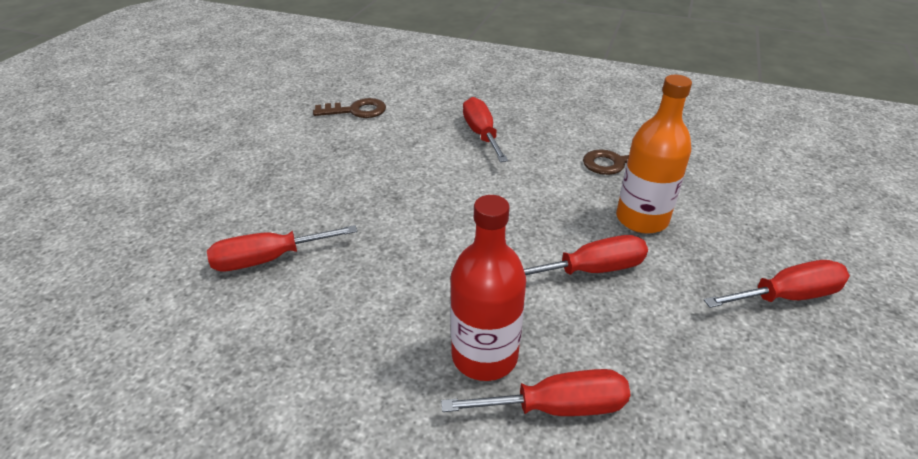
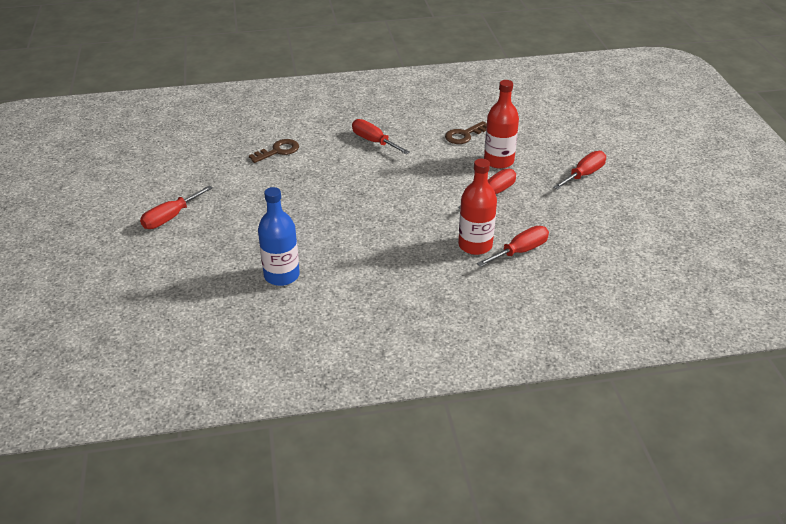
camera: 30 degrees left, 0 degrees up
red screwdriver [207,225,357,271] -> red screwdriver moved to [140,185,213,229]
orange bottle [616,75,692,234] -> red bottle [484,80,519,169]
none -> blue bottle [258,187,300,286]

